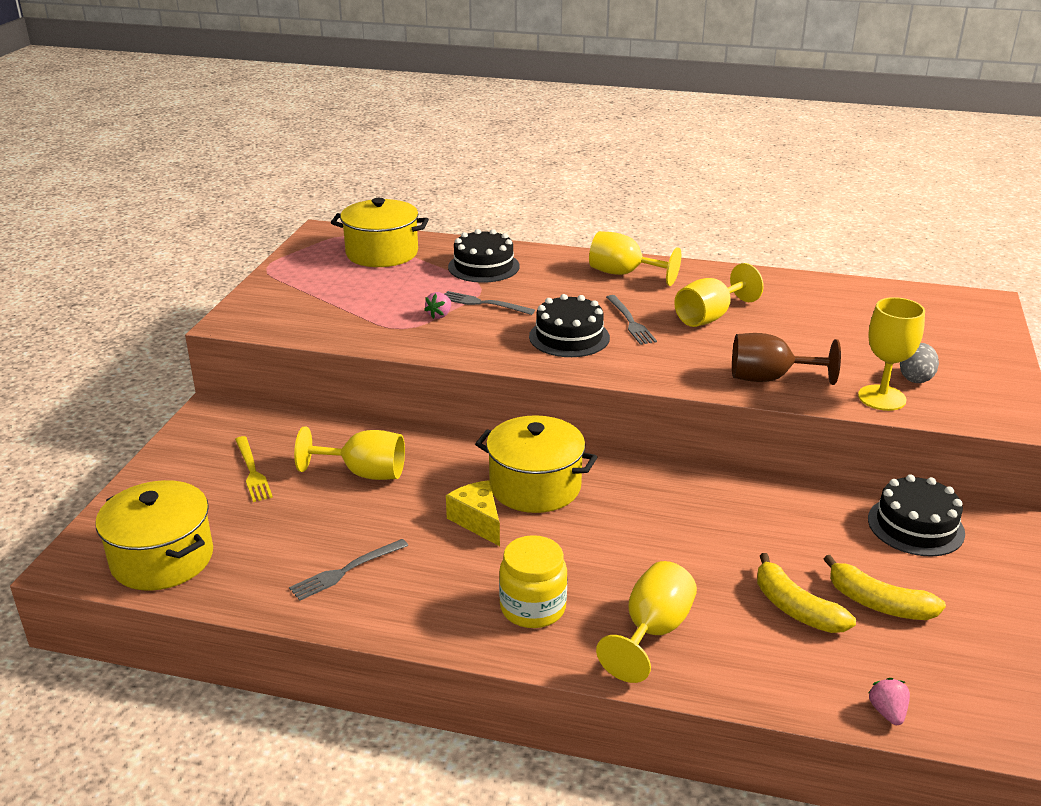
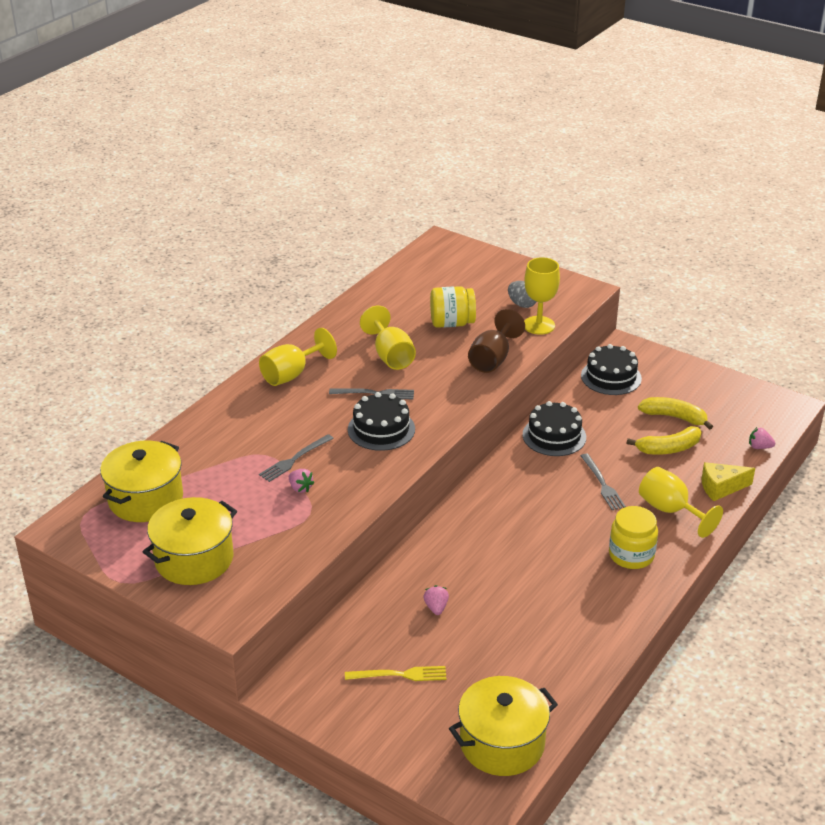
camera: 70 degrees left, 5 degrees up
grey fork [289,539,408,601] -> grey fork moved to [581,454,626,510]
yellow goblet [294,426,405,480] -> pink strawberry [423,585,449,615]
yellow cheese [446,480,500,546] -> yellow cheese moved to [701,462,755,501]
black cake [448,229,520,283] -> black cake moved to [523,401,586,456]
yellow pot [475,415,597,513] -> yellow pot moved to [143,497,237,585]
yellow banana [824,555,946,620] -> yellow banana turned 120 degrees counterclockwise [638,397,713,430]
none -> yellow jar [430,286,476,328]

